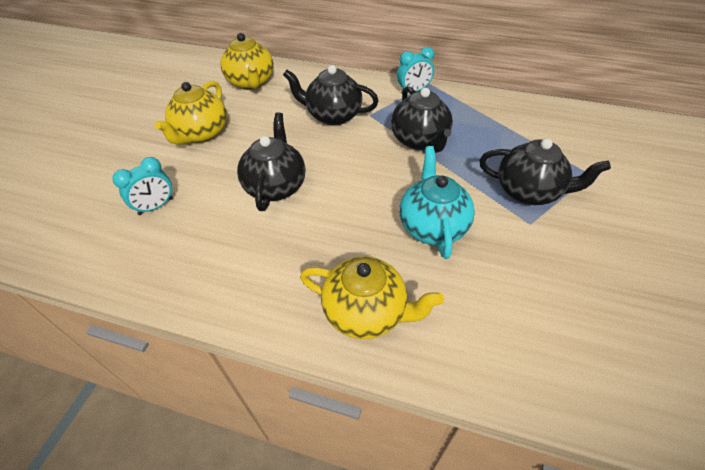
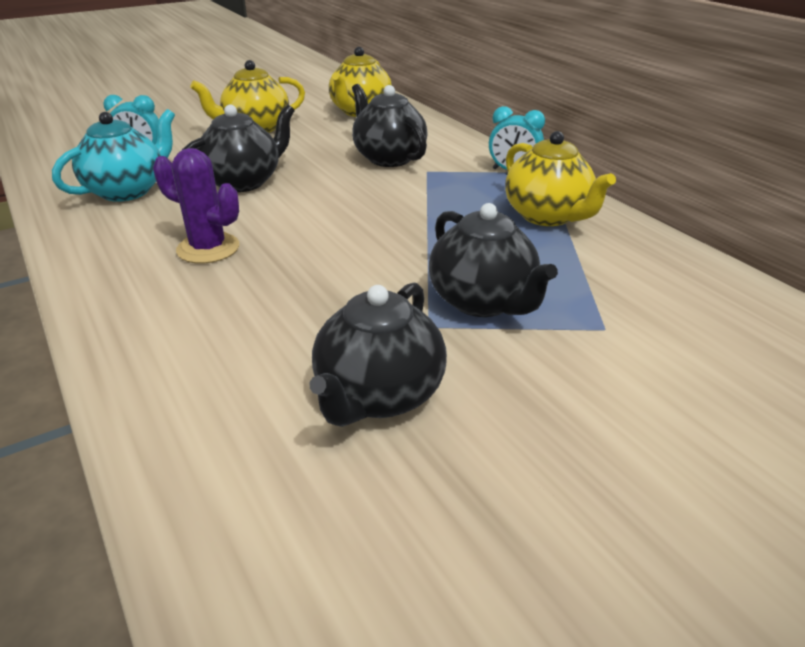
camera: 40 degrees right, 15 degrees down
yellow teapot [300,256,444,339] -> yellow teapot moved to [505,131,616,226]
black teapot [391,86,453,153] -> black teapot moved to [310,283,447,427]
turquoise teapot [400,146,475,259] -> turquoise teapot moved to [52,109,175,202]
none -> purple cactus [153,148,239,264]

